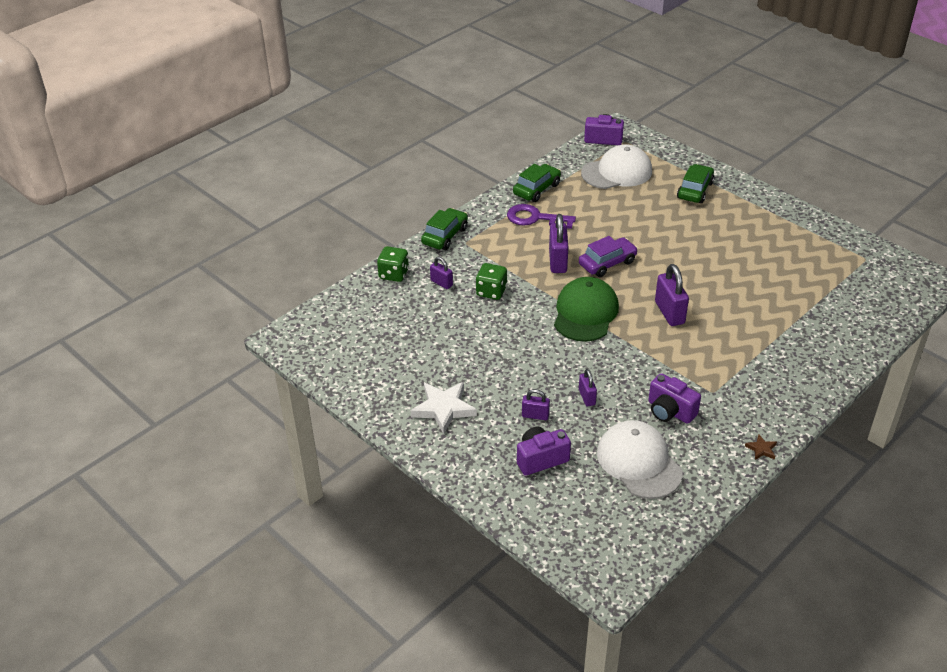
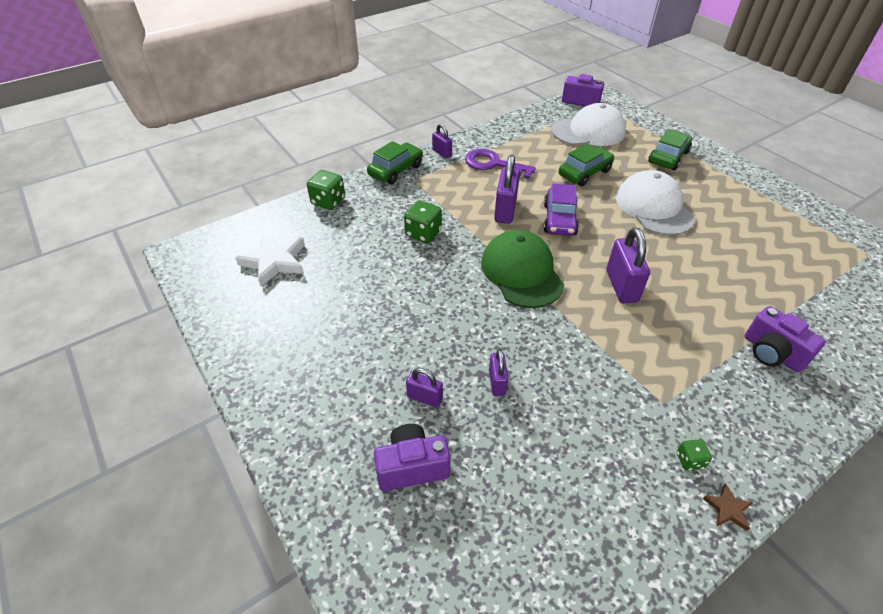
camera: 10 degrees right, 5 degrees up
white star [410,382,477,434] -> white star moved to [235,233,305,287]
purple padlock [430,257,453,289] -> purple padlock moved to [432,124,452,158]
green car [513,164,561,202] -> green car moved to [558,144,615,186]
green cap [554,277,619,342] -> green cap turned 45 degrees counterclockwise [481,230,564,308]
purple car [579,236,638,277] -> purple car turned 120 degrees clockwise [543,184,579,236]
white cap [597,420,683,499] -> white cap moved to [616,170,695,236]
purple camera [648,373,701,424] -> purple camera moved to [745,306,826,372]
none -> green dice [677,439,712,471]

